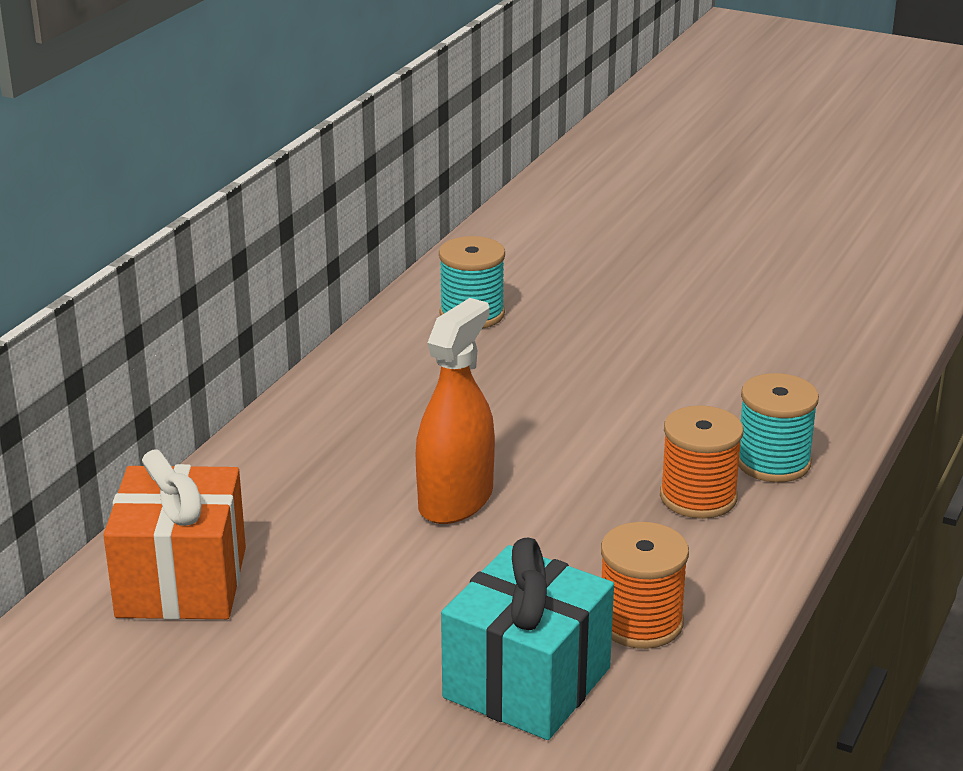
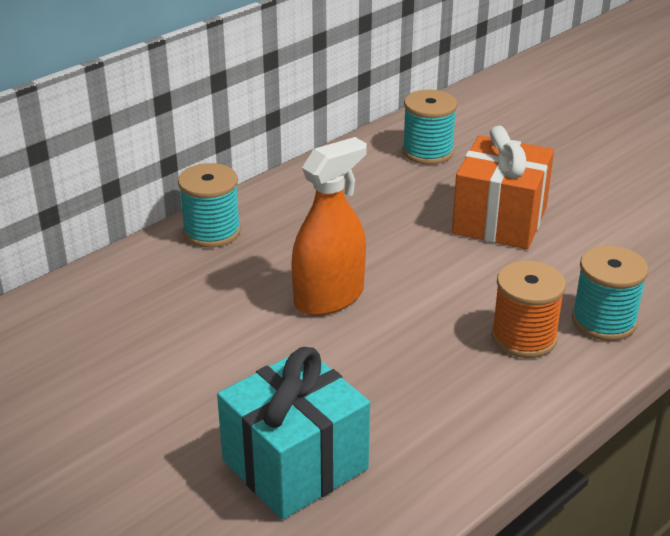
camera: 20 degrees right, 5 degrees up
orange gift [103,449,246,620] -> orange gift moved to [452,126,554,249]
orange spool [601,522,689,649] -> none
none -> turquoise spool [178,163,241,248]

